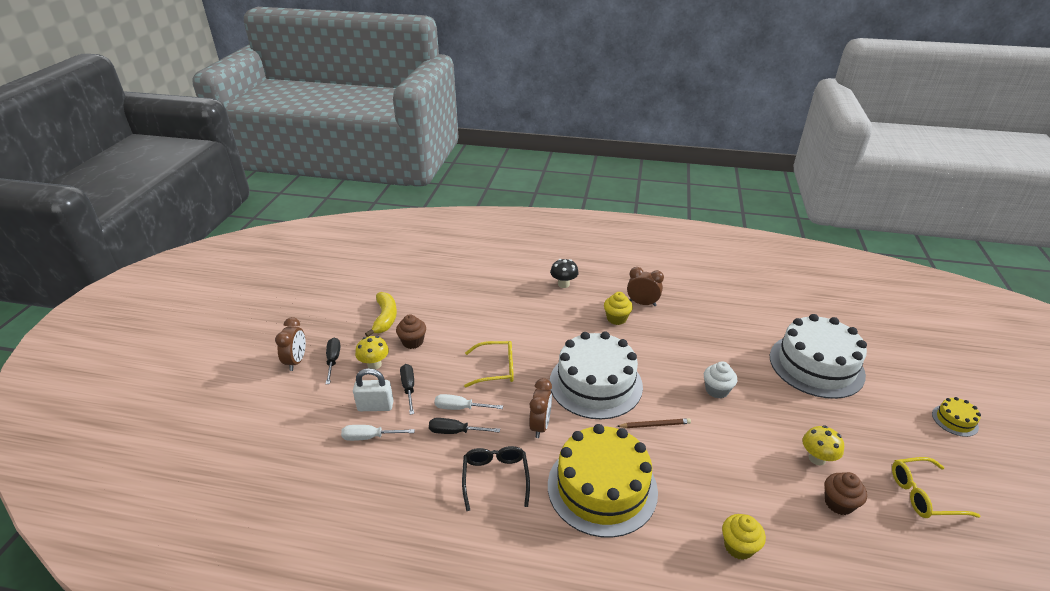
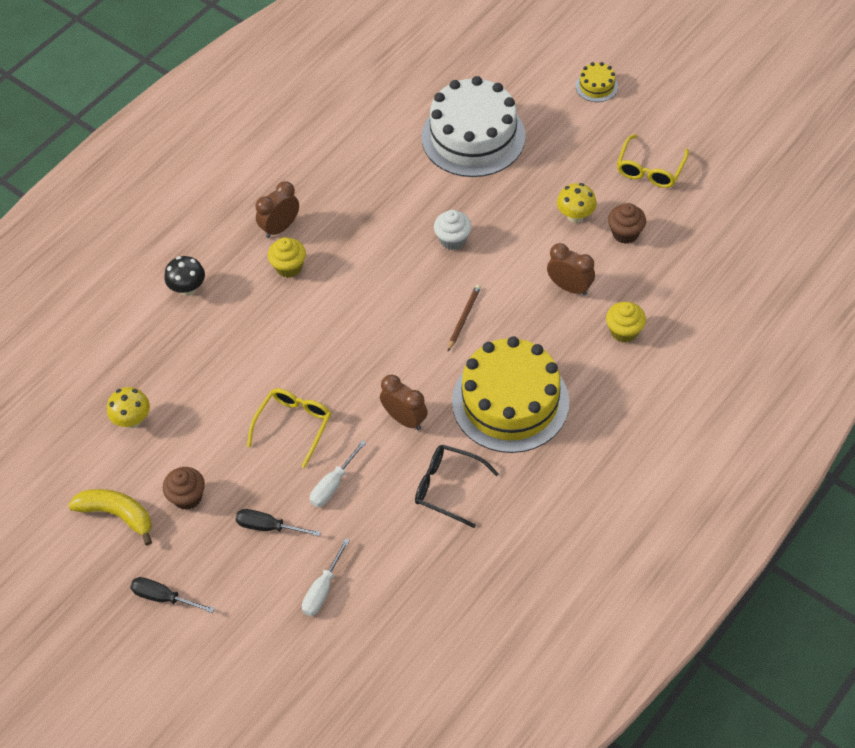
camera: 60 degrees left, 20 degrees up
brown clock [275,317,306,371] -> brown clock moved to [547,243,595,296]
white padlock [353,368,394,411] -> none
yellow mushroom [355,336,389,370] -> yellow mushroom moved to [107,387,150,428]
black screwdriver [429,418,500,434] -> none
white cake [550,332,643,419] -> none

